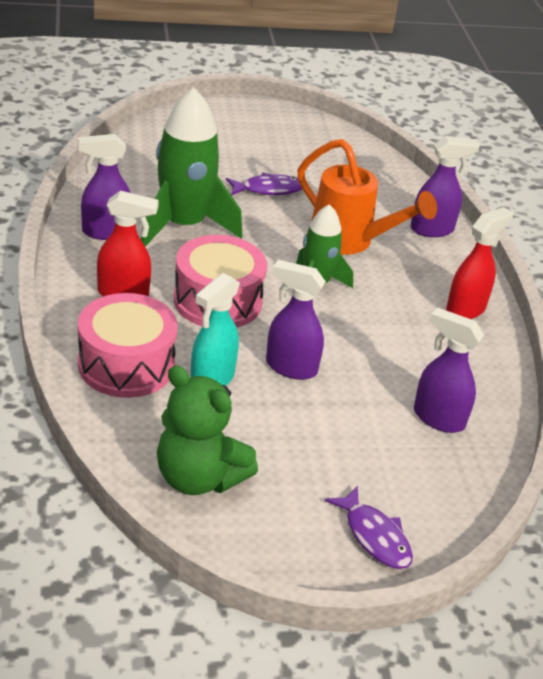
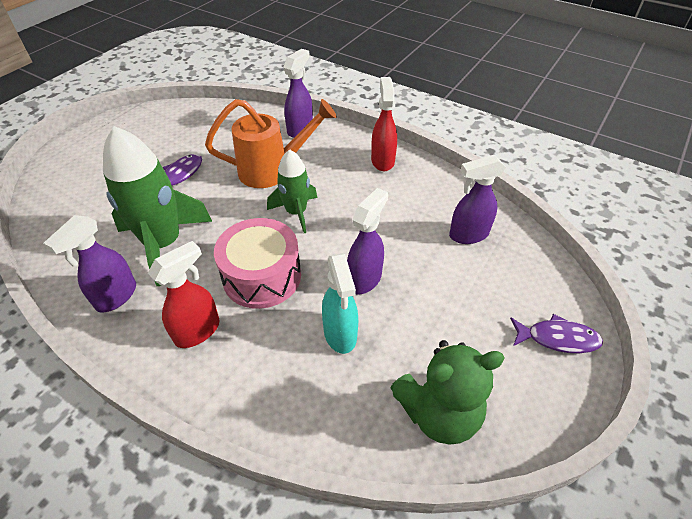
camera: 45 degrees left, 10 degrees up
pink drum [78,293,177,398] -> none
purple spray bottle [266,260,326,380] -> purple spray bottle turned 150 degrees clockwise [347,188,388,295]

